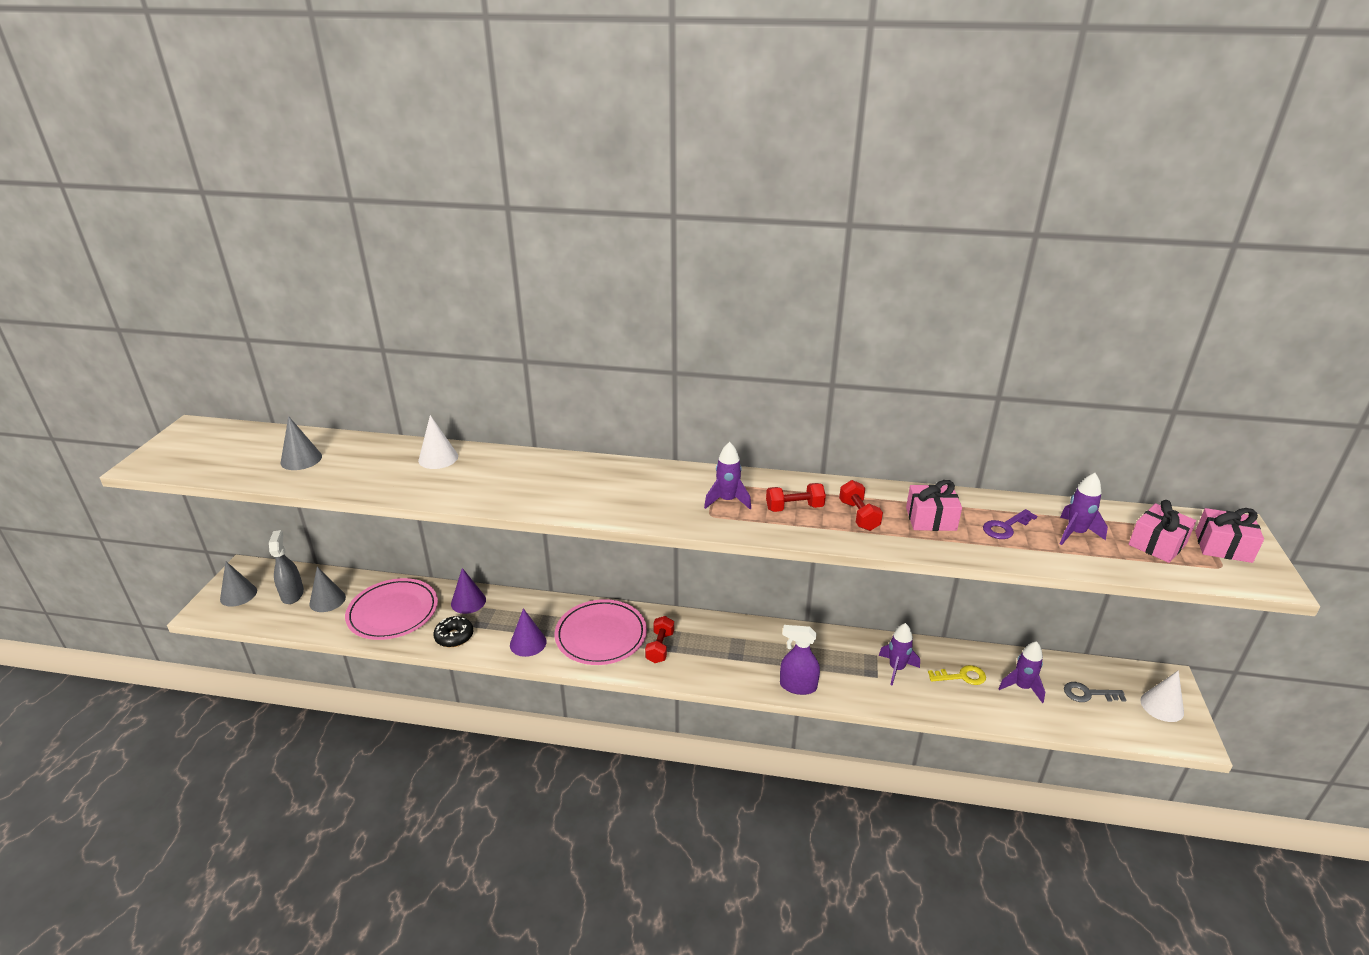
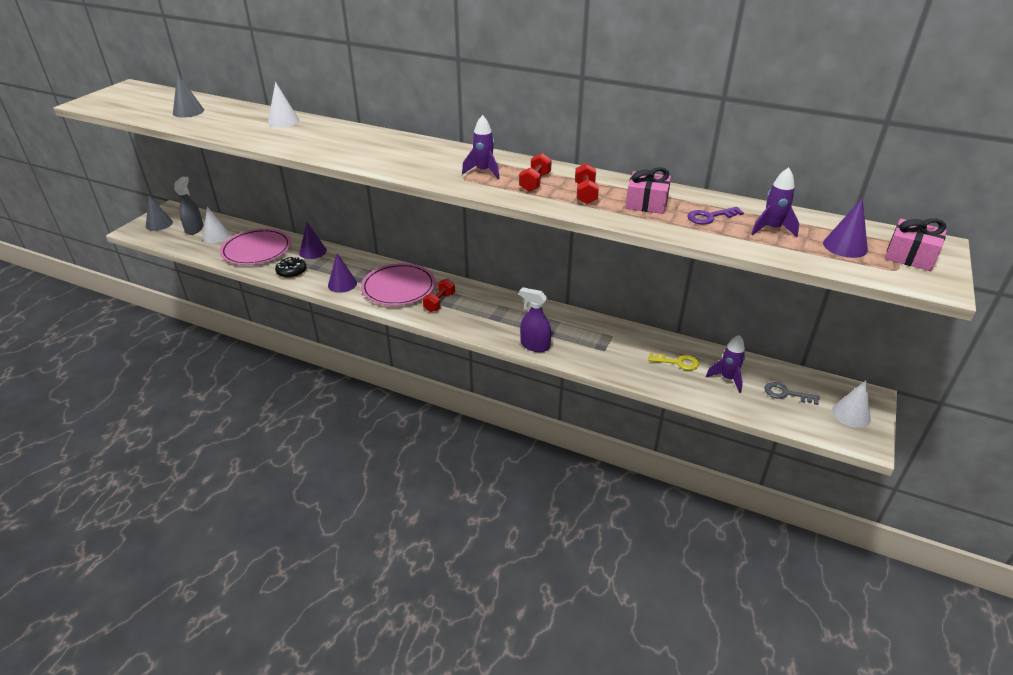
camera: 15 degrees right, 5 degrees up
grey cone [309,567,346,612] -> white cone [202,207,230,243]
red dumbbell [766,483,826,512] -> red dumbbell turned 75 degrees counterclockwise [519,153,552,192]
purple rocket [878,623,920,686] -> none
pink gift [1129,500,1196,563] -> purple cone [823,198,868,258]

